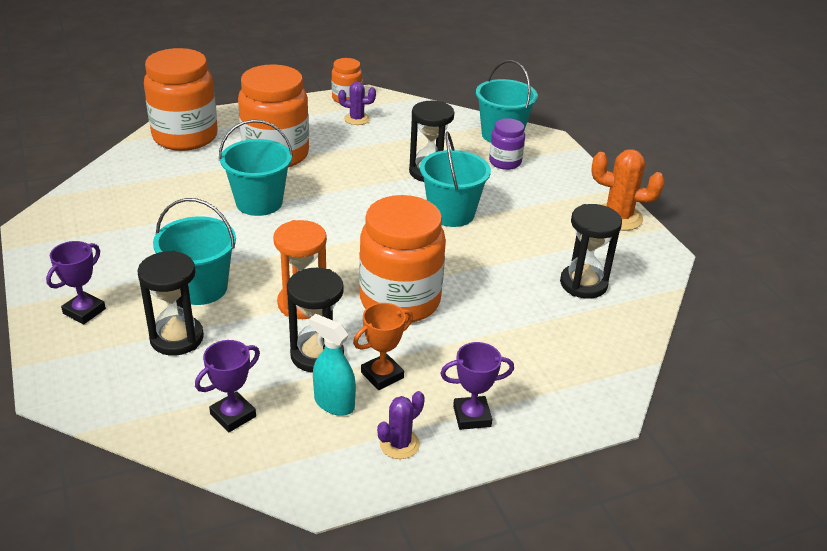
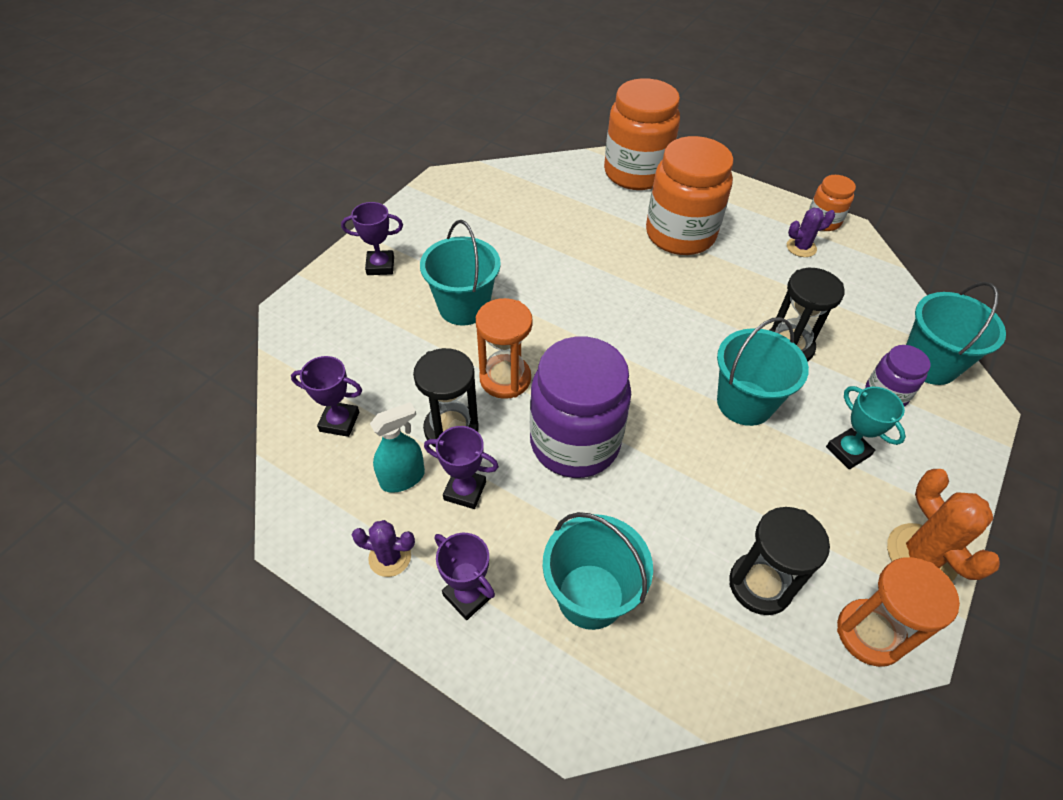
camera: 55 degrees right, 15 degrees up
black hourglass [138,251,204,355] -> none
turquoise bucket [219,119,293,216] -> turquoise bucket moved to [542,512,653,630]
turquoise spray bottle [309,314,356,416] -> turquoise spray bottle turned 60 degrees clockwise [370,402,425,493]
purple cactus [338,82,376,125] -> purple cactus turned 75 degrees counterclockwise [787,208,835,257]
orange trophy [353,303,413,390] -> purple trophy [424,426,499,509]
orange jar [359,195,446,323] -> purple jar [530,337,631,478]
none -> turquoise trophy [826,386,906,469]
none -> orange hourglass [837,557,960,667]

